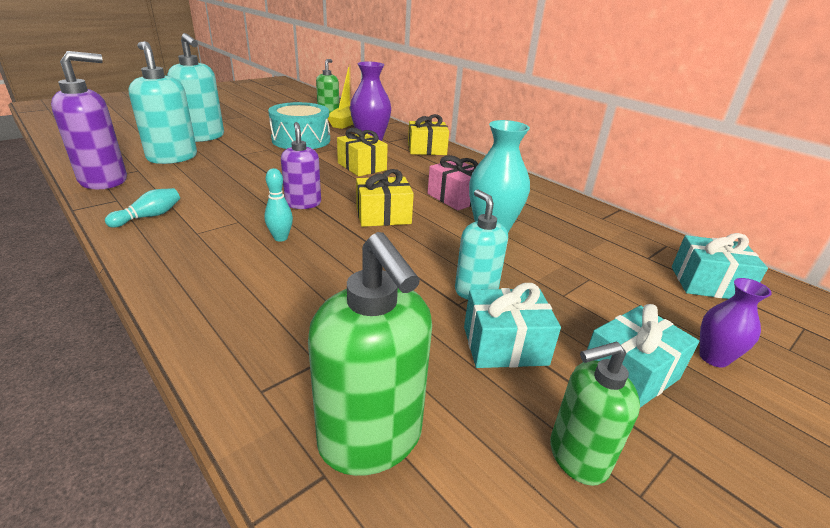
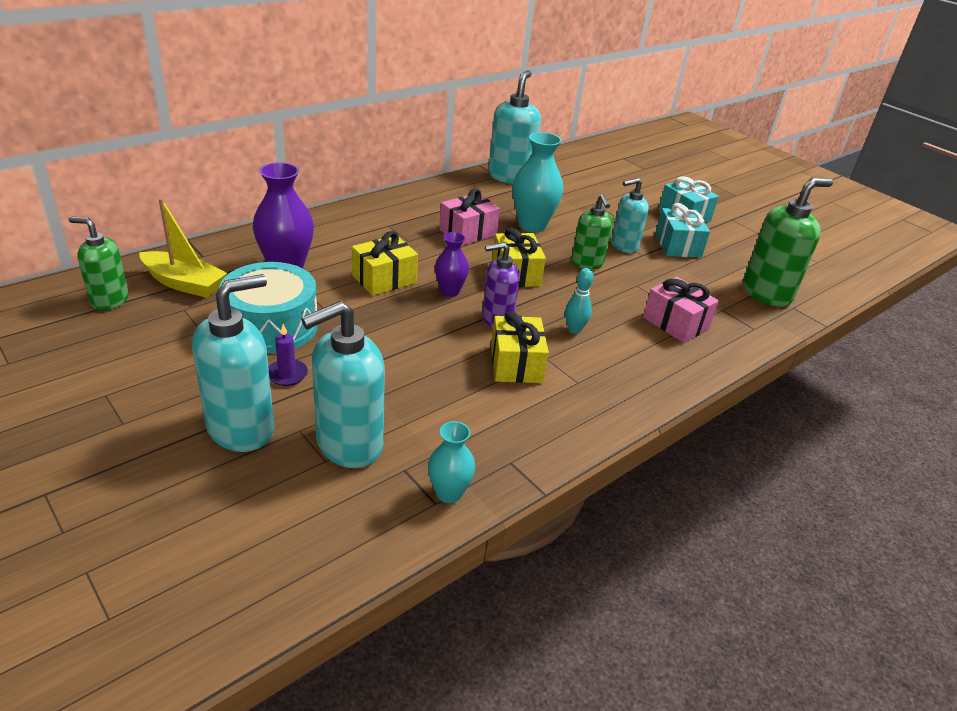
camera: 90 degrees left, 5 degrees up
purple soap dispenser [51,51,127,189] -> turquoise vase [428,421,476,503]
turquoise bowling pin [105,188,180,228] -> none
yellow gift [408,114,449,155] -> yellow gift moved to [491,311,549,383]
green soap dispenser [550,341,640,486] -> green soap dispenser moved to [571,194,613,269]
turquoise gift [672,233,768,299] -> none
purple vase [699,278,772,368] -> purple vase moved to [435,232,469,297]
none -> purple candle [268,324,308,386]
none -> turquoise soap dispenser [488,70,541,184]
none -> pink gift [643,277,719,343]

